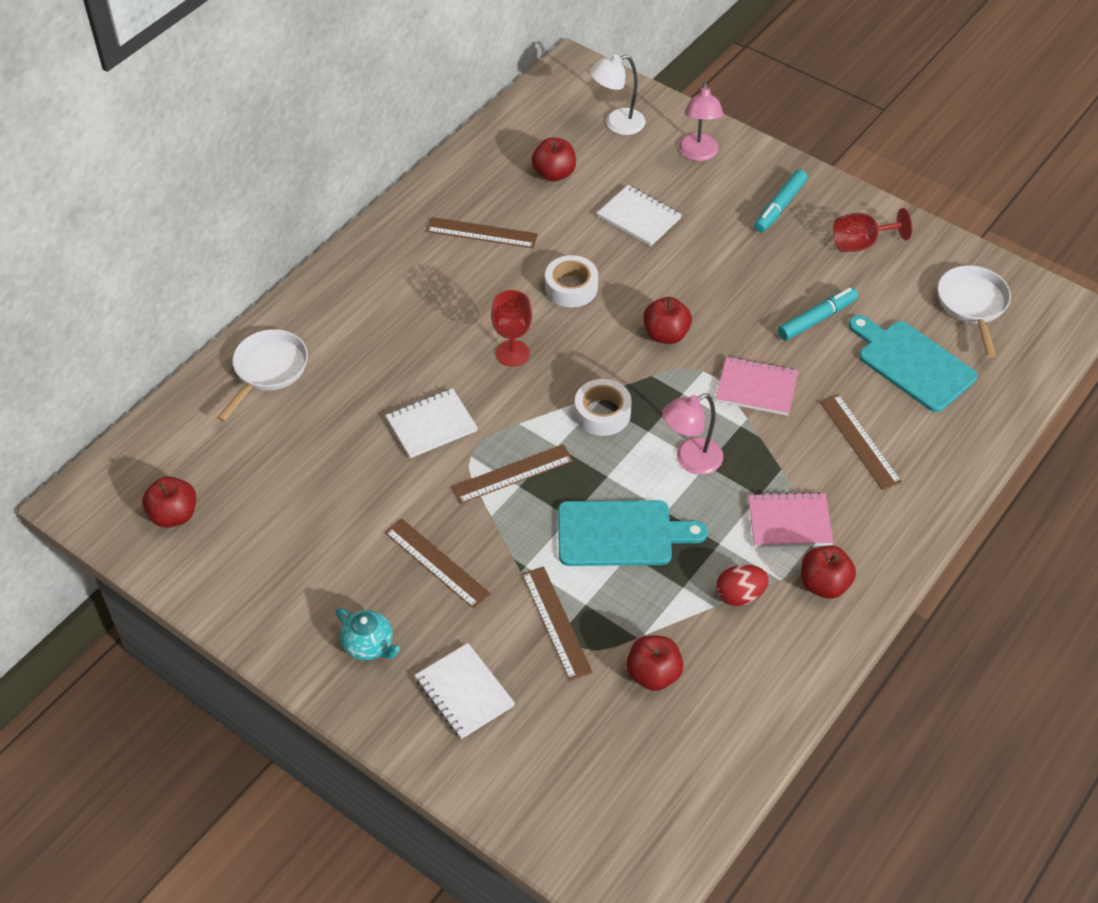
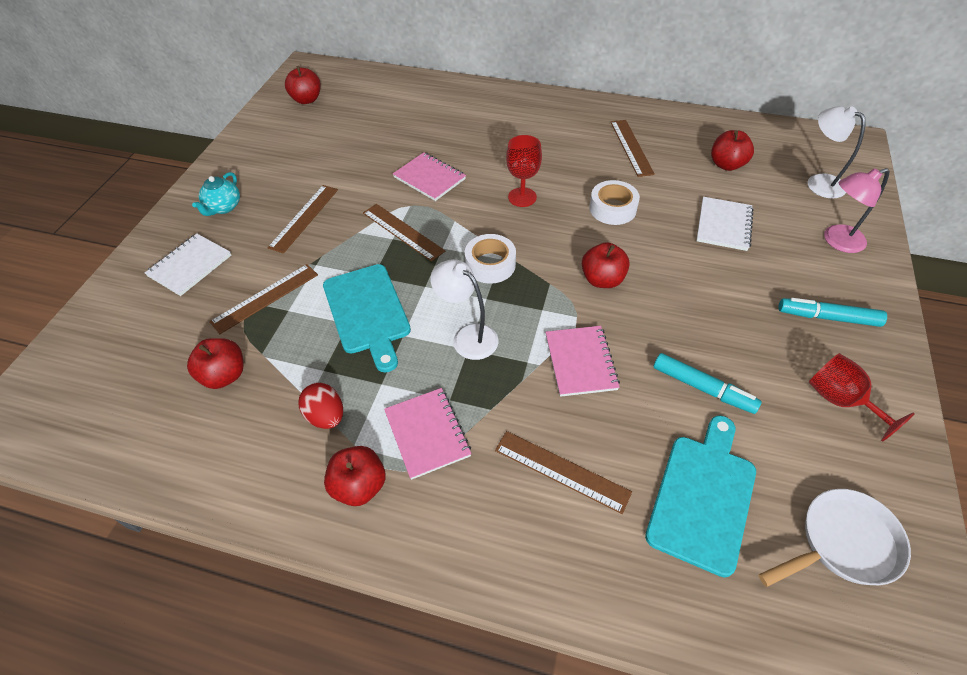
camera: 70 degrees right, 0 degrees up
white pan [217,329,308,422] -> none
white notebook [385,388,478,458] -> pink notebook [393,152,466,201]
pink lamp [662,393,723,475] -> white lamp [431,259,499,360]
brown ruler [820,394,902,490] -> brown ruler turned 75 degrees clockwise [495,431,632,514]

